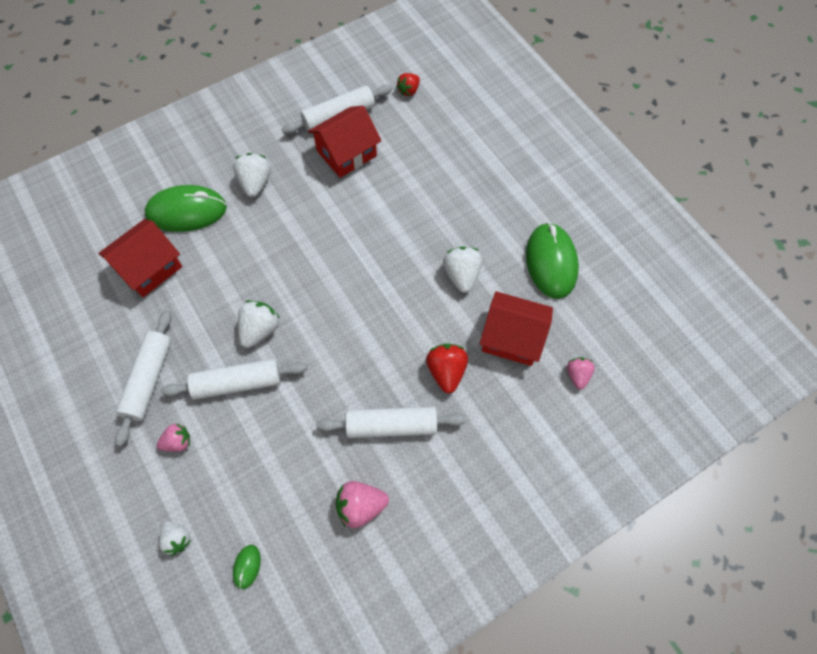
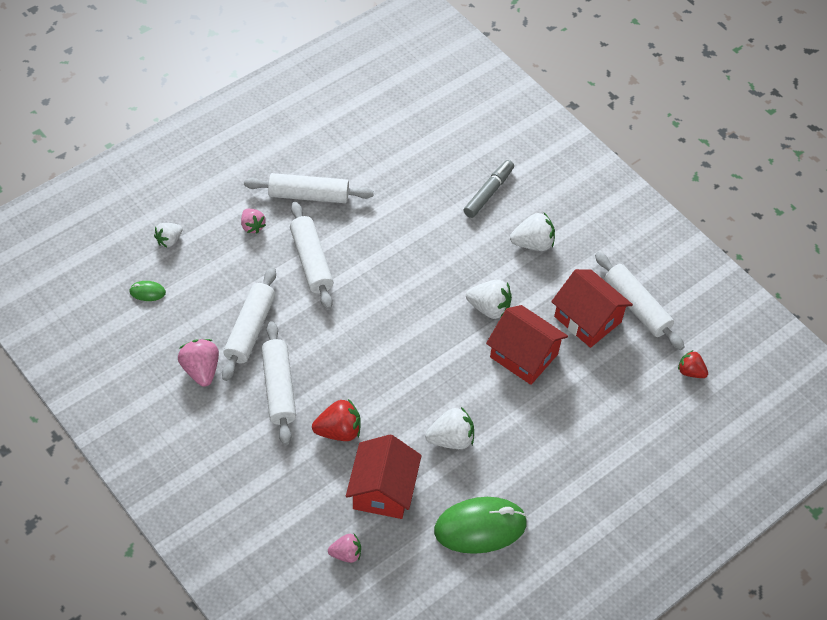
camera: 80 degrees right, 10 degrees down
red house [98,219,182,297] -> red house moved to [486,305,568,385]
green mouse [144,185,227,232] -> grey marker [464,160,514,218]
white strawberry [238,300,280,348] -> white strawberry moved to [466,279,512,319]
none -> white rolling pin [222,267,276,381]

